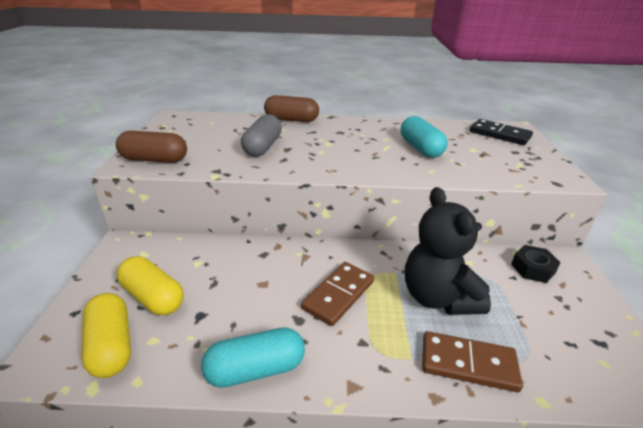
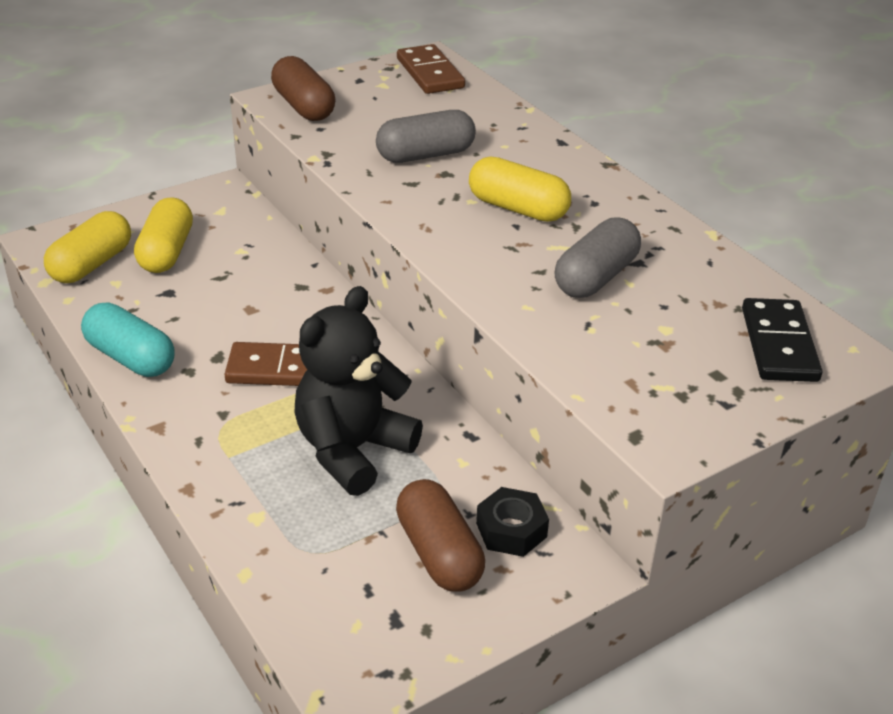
camera: 55 degrees right, 5 degrees up
brown capsule [264,95,319,122] -> brown capsule moved to [396,479,485,592]
turquoise capsule [401,116,448,158] -> grey capsule [555,217,641,298]
brown domino [422,331,523,392] -> brown domino moved to [397,44,465,94]
none -> yellow capsule [469,157,571,222]

